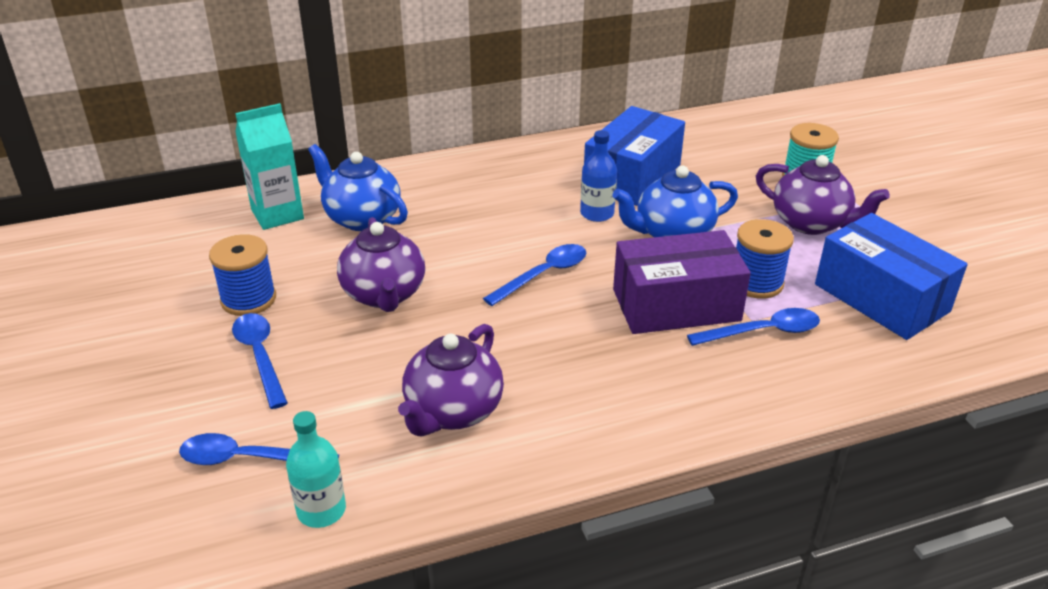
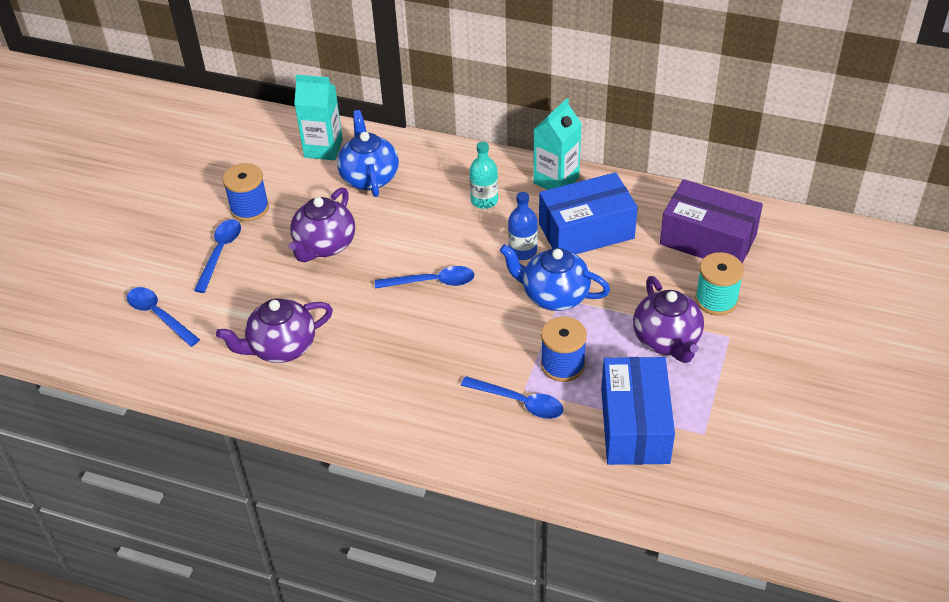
camera: 40 degrees right, 10 degrees up
turquoise bottle [286,411,346,528] -> turquoise bottle moved to [469,142,498,209]
purple box [613,230,751,334] -> purple box moved to [660,179,763,263]
none -> turquoise carton [533,98,582,190]

